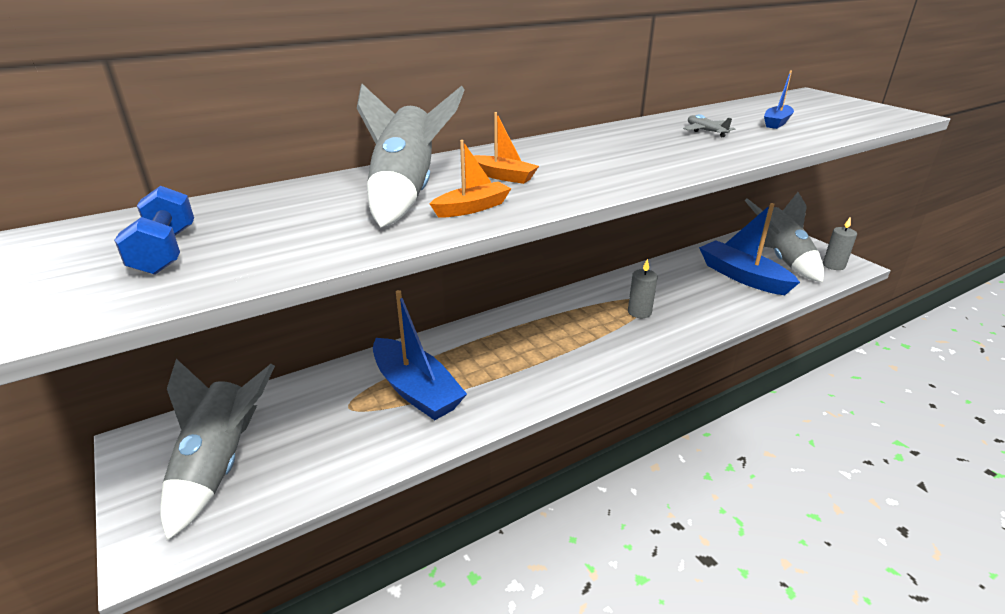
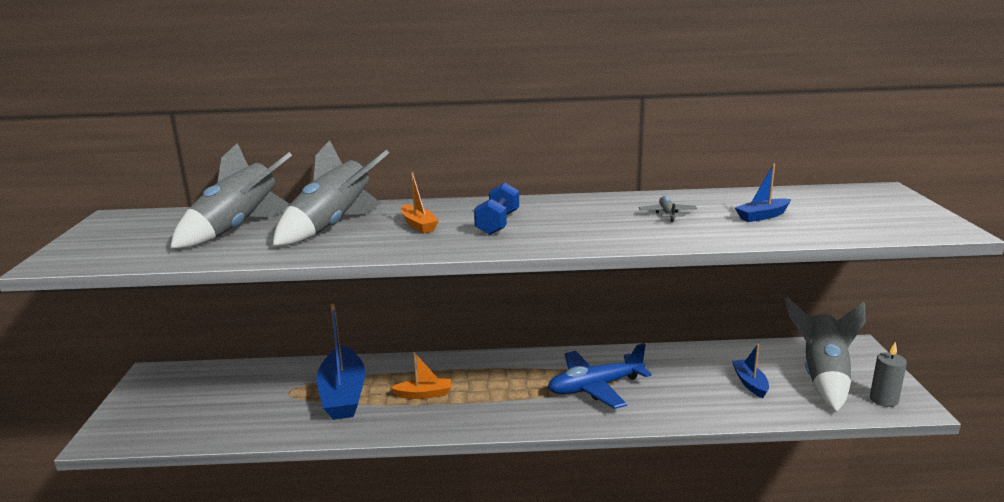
camera: 30 degrees right, 10 degrees down
blue dumbbell [114,186,194,275] -> blue dumbbell moved to [474,182,519,235]
grey rocket [160,359,275,541] -> grey rocket moved to [170,143,292,249]
orange boat [430,140,512,217] -> orange boat moved to [390,352,451,399]
grey candle [628,259,658,318] -> blue plane [548,343,652,409]
blue boat [699,203,800,295] -> blue boat [732,344,769,398], size x0.51

